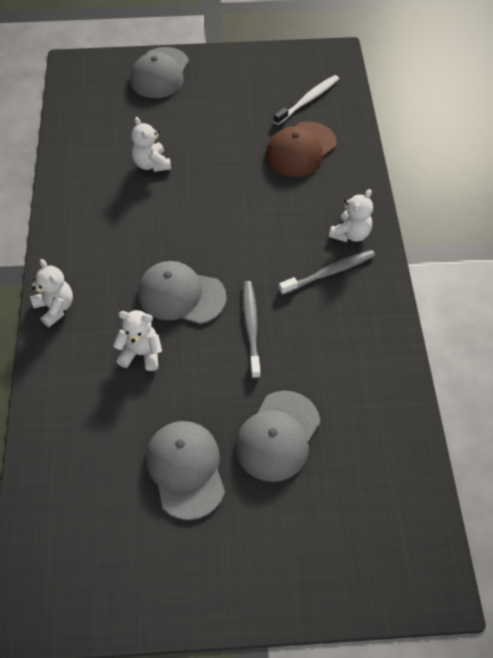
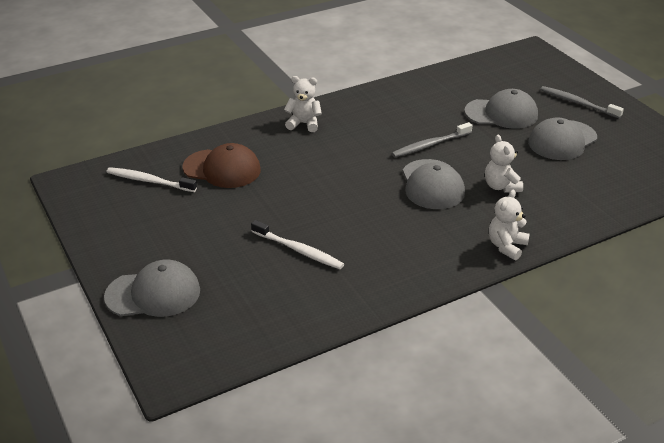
camera: 115 degrees left, 20 degrees down
white teddy bear [131,117,171,172] -> white toothbrush [251,220,344,269]
grey toothbrush [279,250,375,295] -> grey toothbrush moved to [540,86,624,119]

